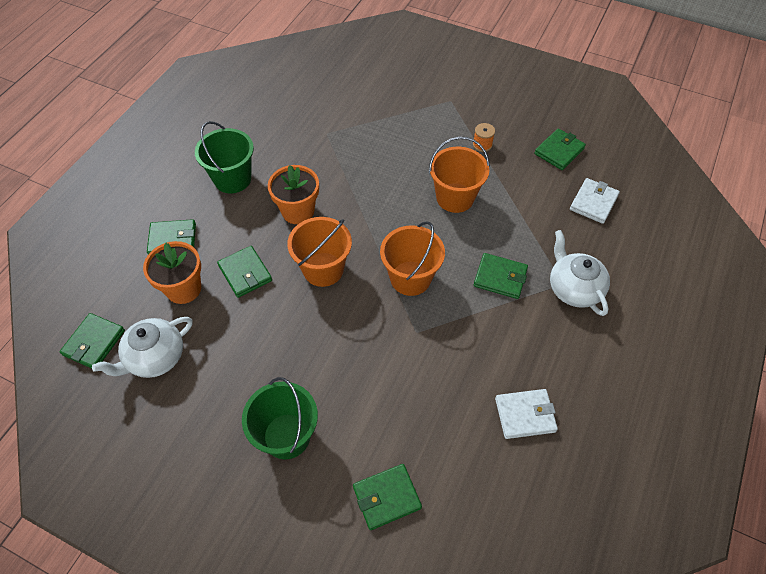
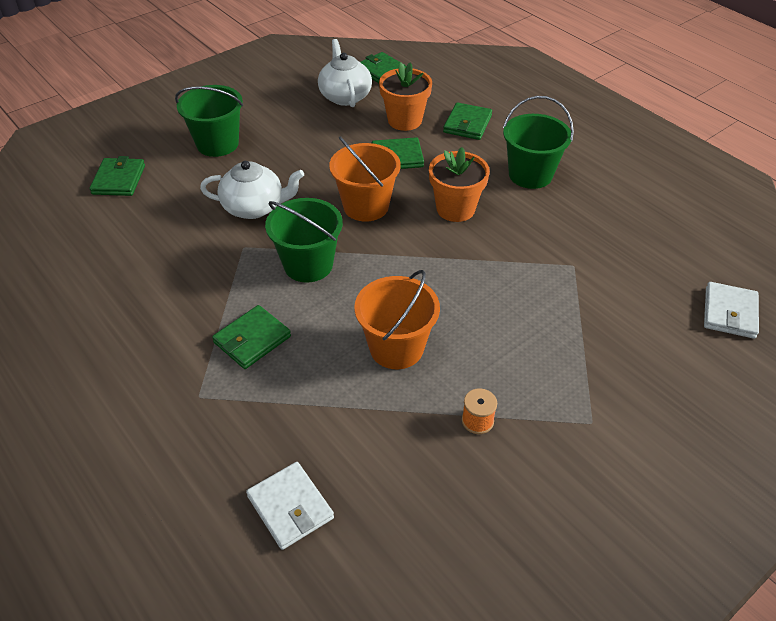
camera: 115 degrees right, 10 degrees down
orange bucket [380,221,445,296] -> green bucket [265,198,343,283]
white wallet [495,389,558,439] -> white wallet moved to [704,282,759,339]
green wallet [534,128,586,170] -> none
white teapot [550,230,610,316] -> white teapot moved to [200,161,304,219]

